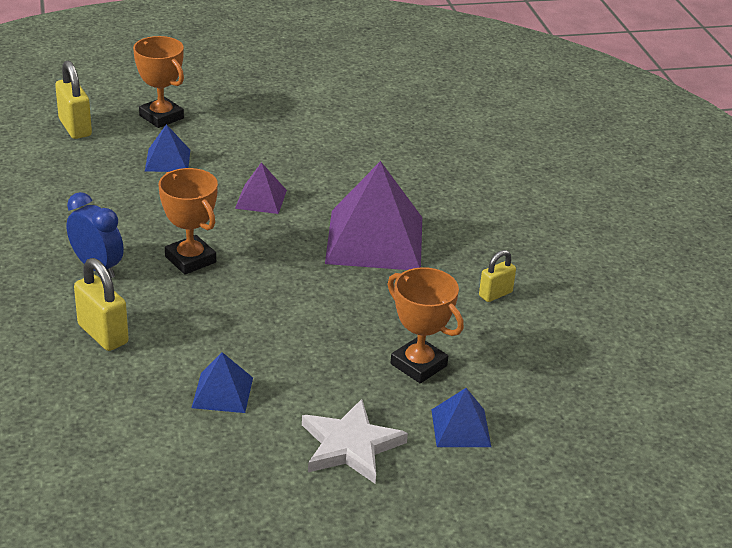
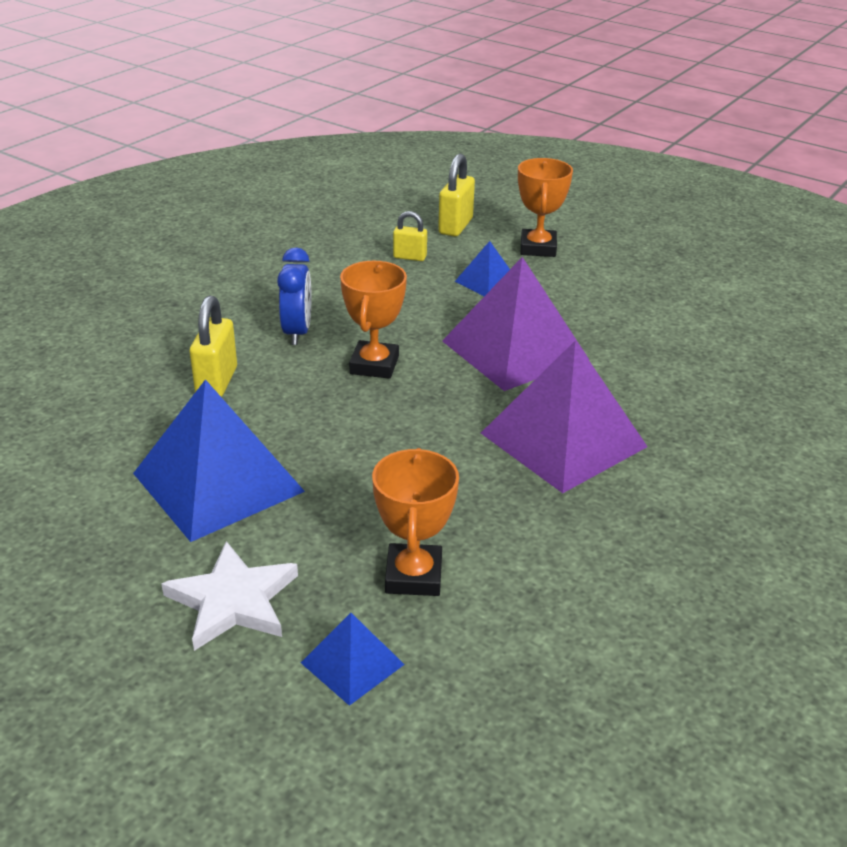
camera: 50 degrees right, 0 degrees up
blue pyramid [192,352,253,413] -> blue pyramid [133,379,305,542], size x2.05
purple pyramid [235,162,287,214] -> purple pyramid [442,257,589,391], size x2.05
yellow padlock [479,250,516,302] -> yellow padlock moved to [393,211,427,261]

